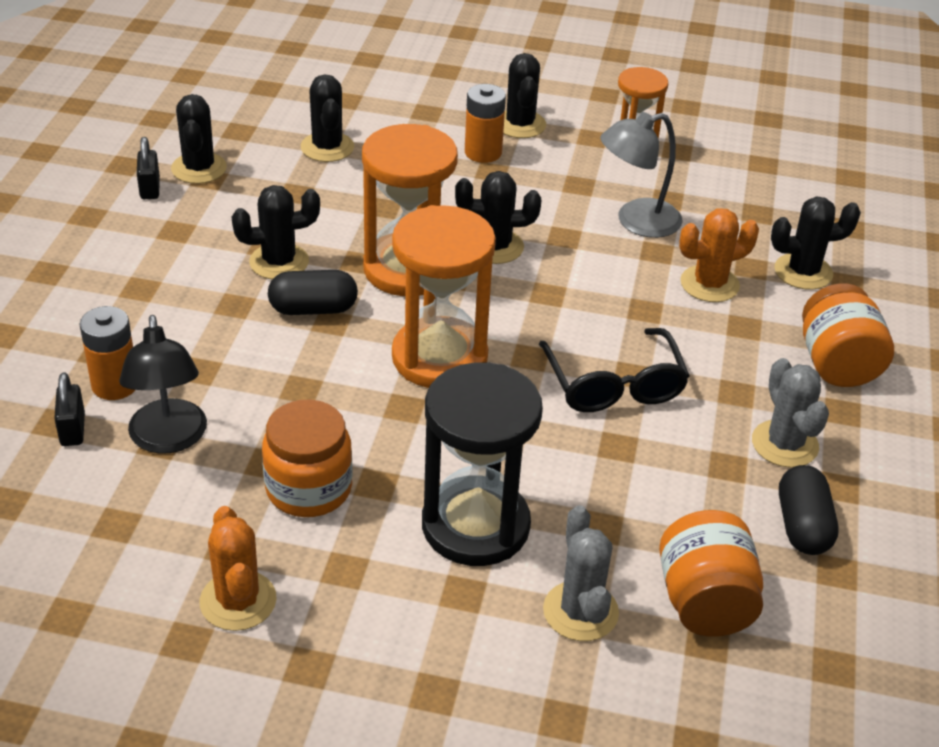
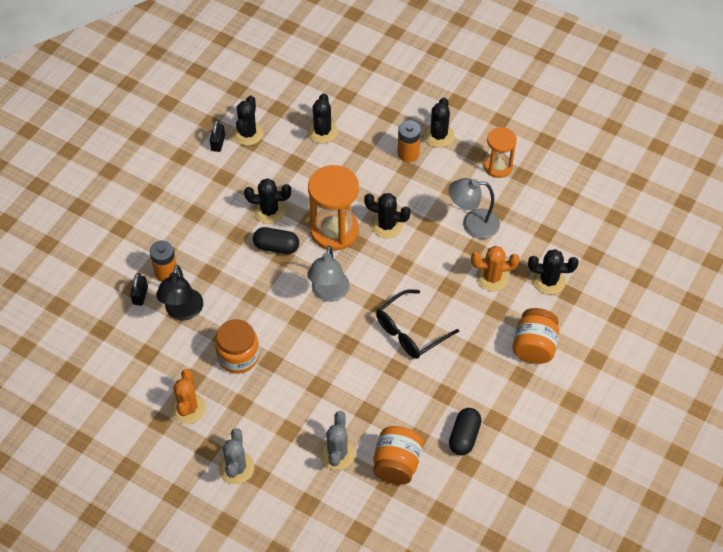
camera: 20 degrees right, 15 degrees up
orange hourglass [392,205,496,388] -> grey lamp [307,246,349,302]
black hourglass [422,362,543,566] -> none
black glasses [539,328,690,412] -> black glasses turned 45 degrees clockwise [376,289,459,359]
grey cactus [752,358,829,468] -> grey cactus moved to [219,428,254,484]

